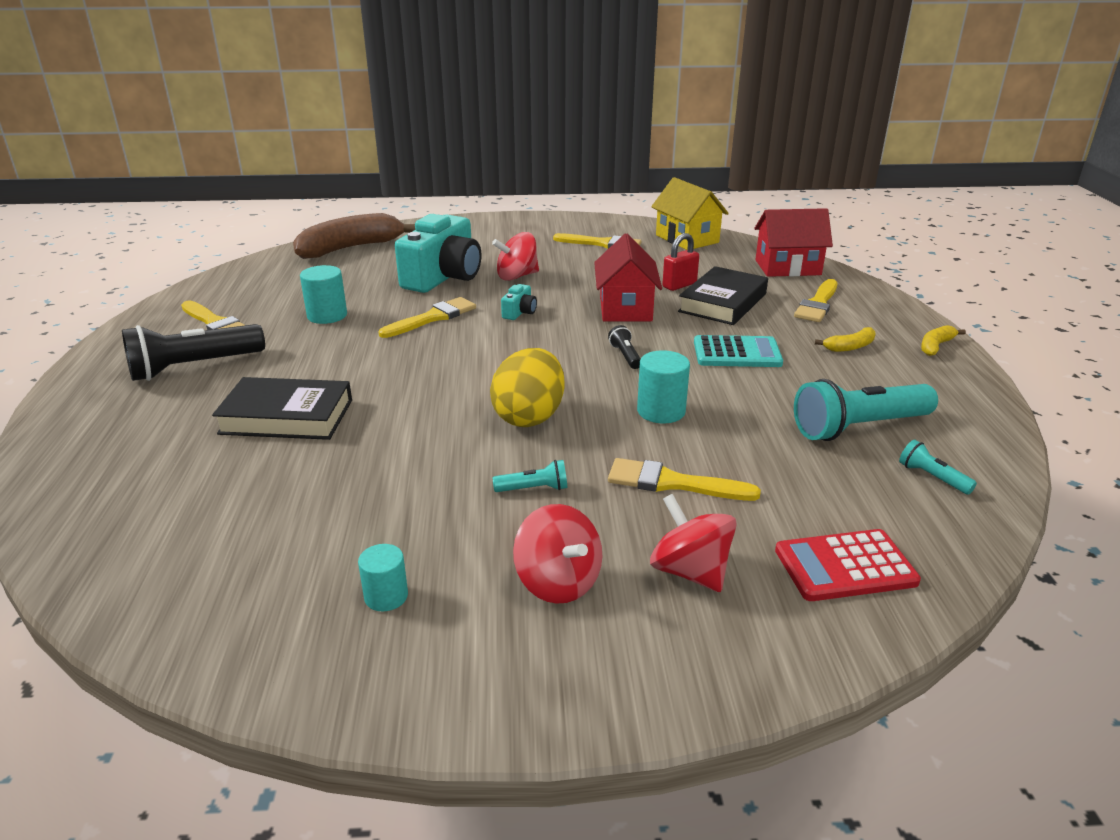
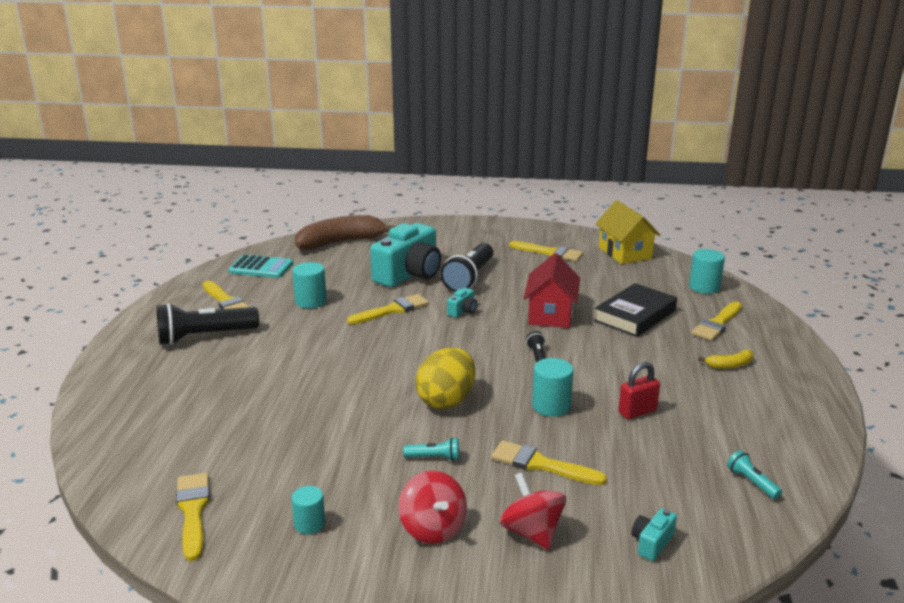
camera: 10 degrees right, 5 degrees down
black book [212,377,352,440] -> none
red spinning top [492,232,539,281] -> black flashlight [440,243,493,292]
red padlock [662,233,699,291] -> red padlock moved to [618,362,660,419]
turquoise calculator [694,335,783,367] -> turquoise calculator moved to [228,255,293,278]
red house [754,208,833,277] -> turquoise cylinder [689,249,725,294]
red calculator [775,529,921,601] -> turquoise camera [631,508,677,561]
turquoise flashlight [794,379,938,441] -> none
yellow banana [921,325,966,356] -> none
none -> yellow brush [176,473,210,561]

